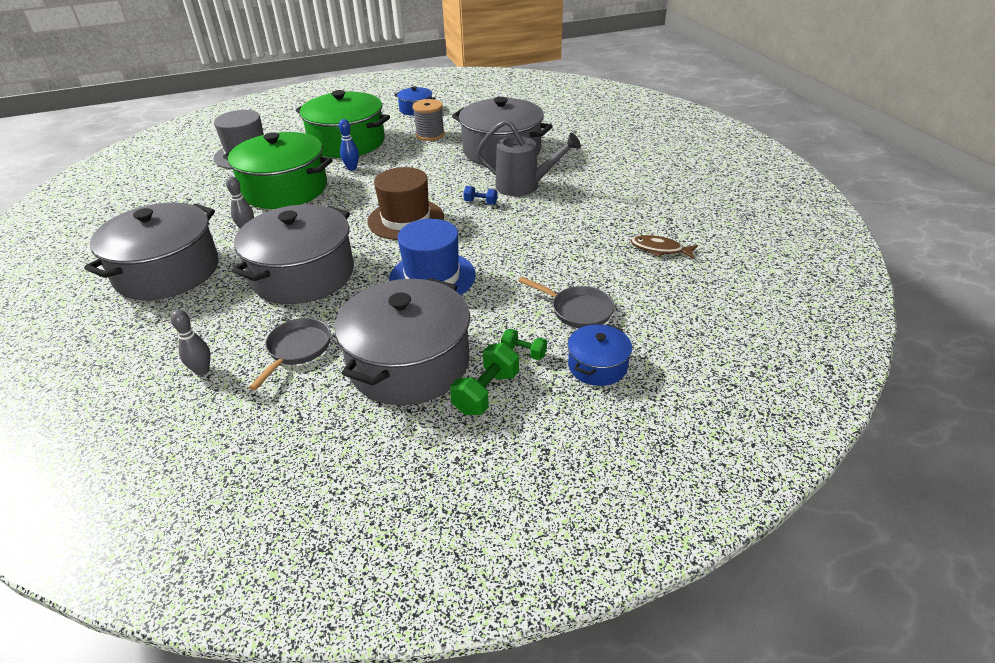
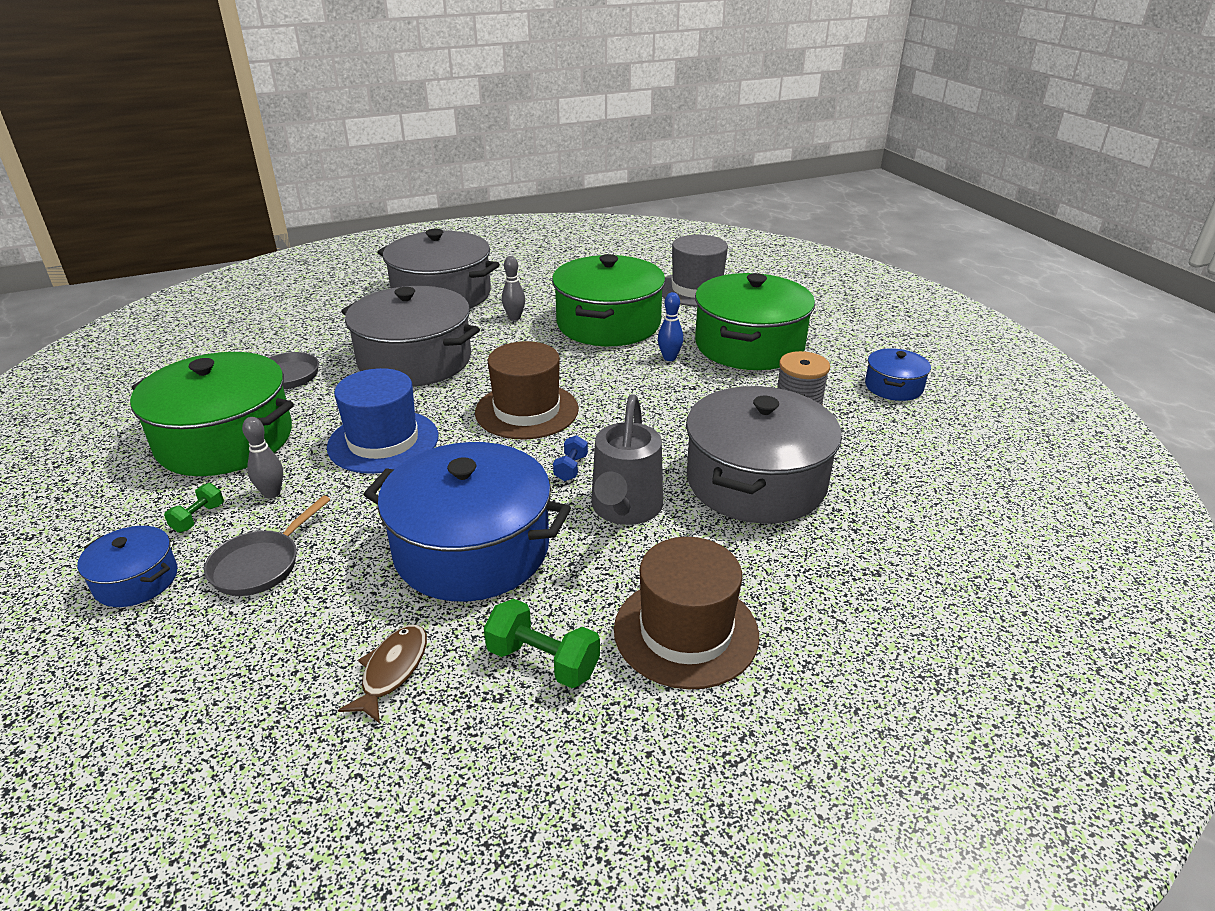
camera: 85 degrees right, 5 degrees down
grey bowling pin [170,310,210,376] -> grey bowling pin moved to [242,417,283,498]
grey pot [335,278,470,405] -> green pot [130,352,294,476]
green dumbbell [450,343,519,415] -> green dumbbell moved to [484,599,600,688]
none -> blue pot [364,442,571,601]
none -> brown hat [614,537,759,689]

